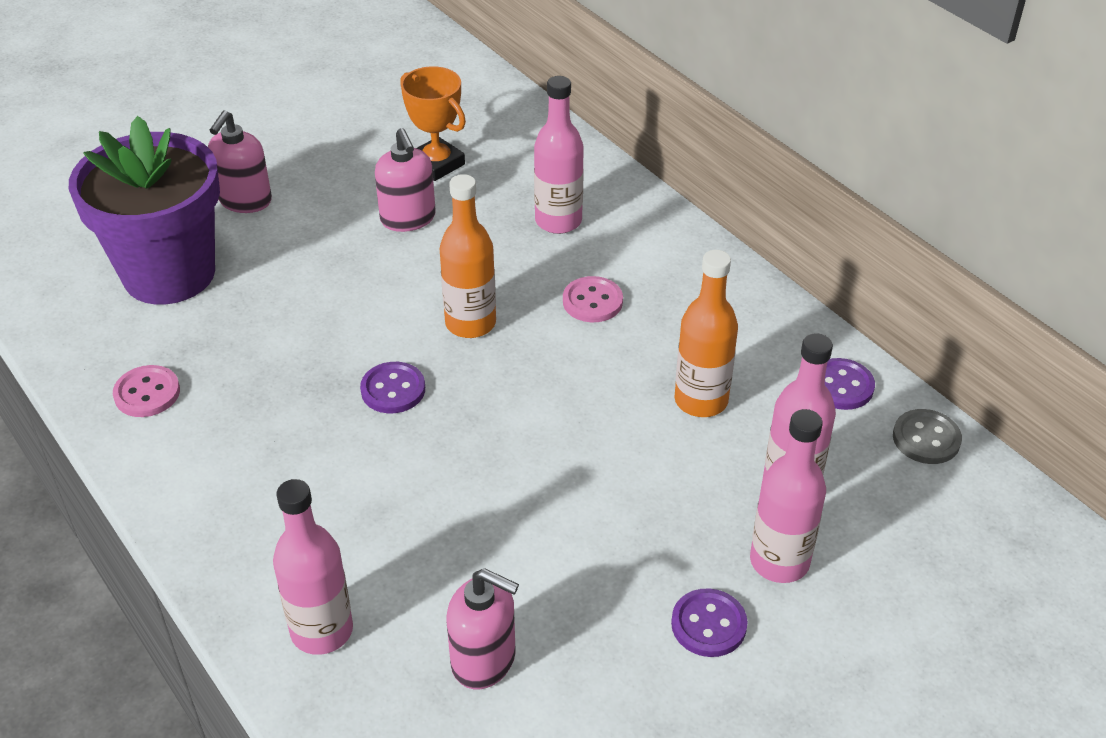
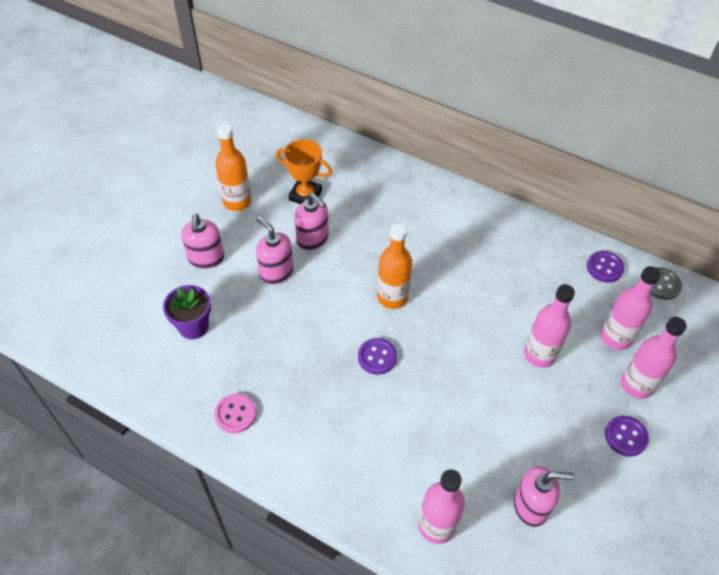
camera: 25 degrees left, 10 degrees up
purple flower pot [69,116,220,304] -> purple flower pot [163,285,211,339], size x0.51
pink bottle [534,76,584,234] -> pink bottle moved to [524,284,575,368]
pink button [563,276,623,322] -> none
orange bottle [674,250,738,417] -> orange bottle moved to [215,124,251,211]
none -> pink soap dispenser [256,216,293,285]

